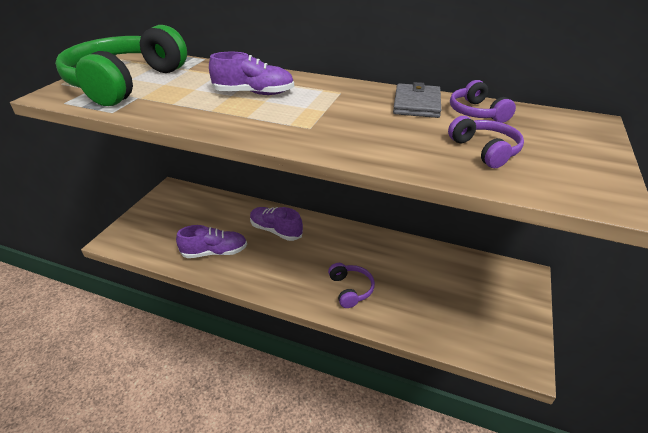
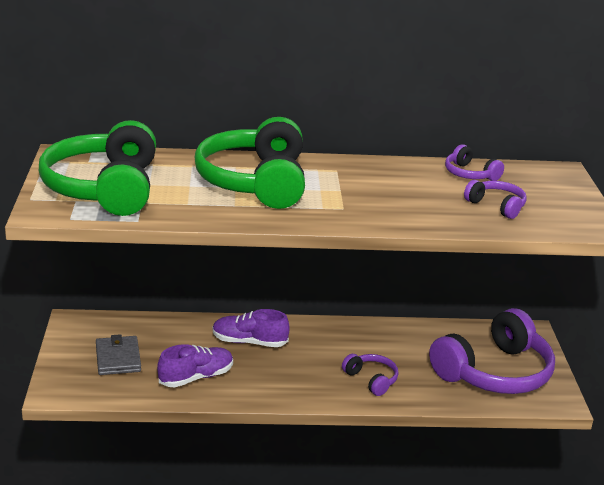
camera: 25 degrees left, 10 degrees down
purple shoe [209,52,294,95] -> green headphones [194,117,305,209]
grey wallet [393,82,441,118] -> grey wallet moved to [96,334,141,375]
none -> purple headphones [429,308,555,394]

